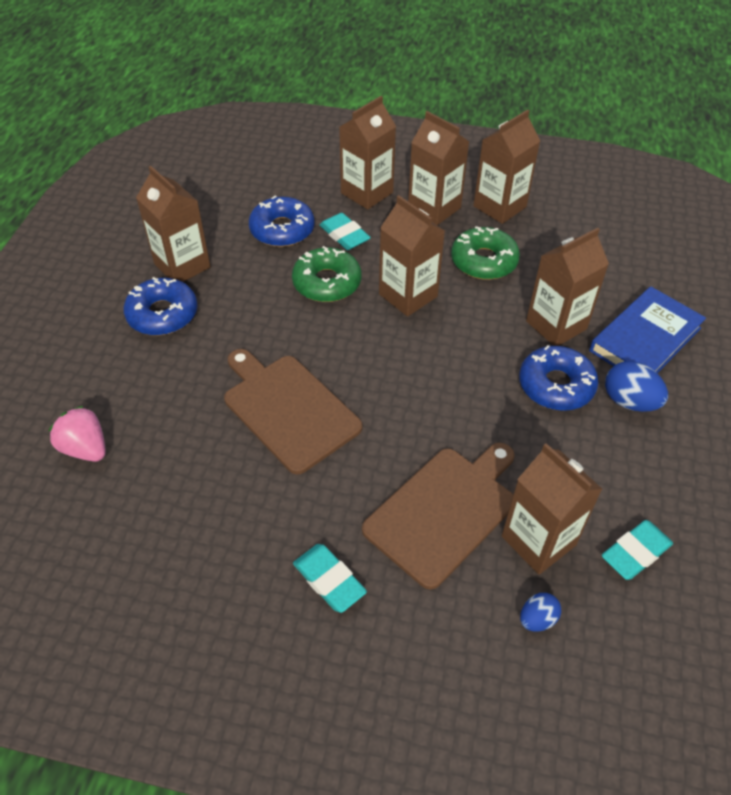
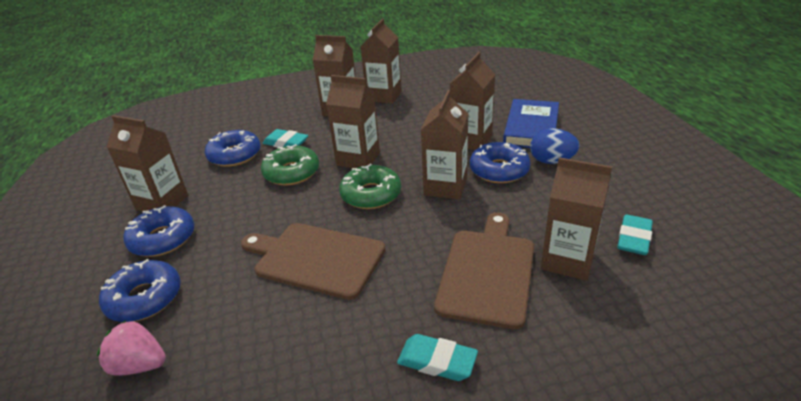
camera: 25 degrees left, 15 degrees down
brown carton [339,96,396,209] -> brown carton moved to [421,90,468,200]
green donut [451,226,520,280] -> green donut moved to [339,164,401,209]
blue egg [520,593,561,631] -> none
none -> blue donut [99,259,181,322]

